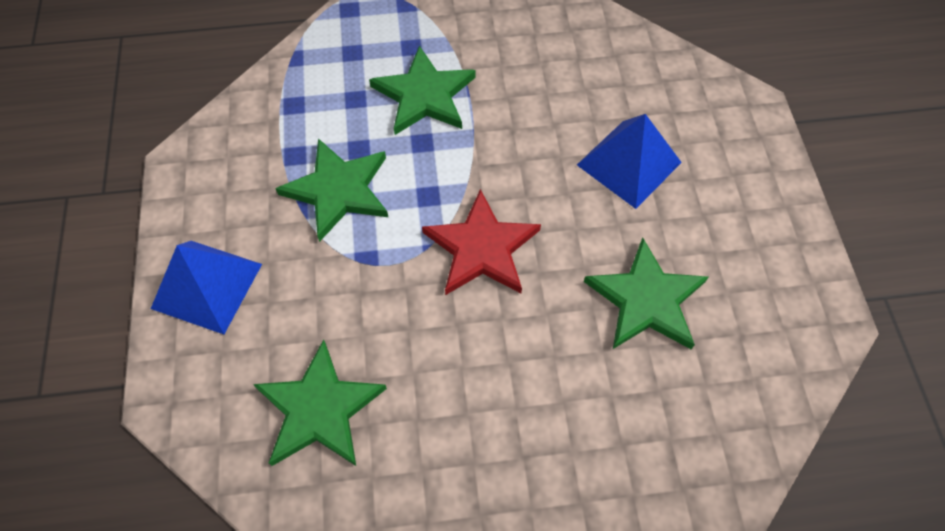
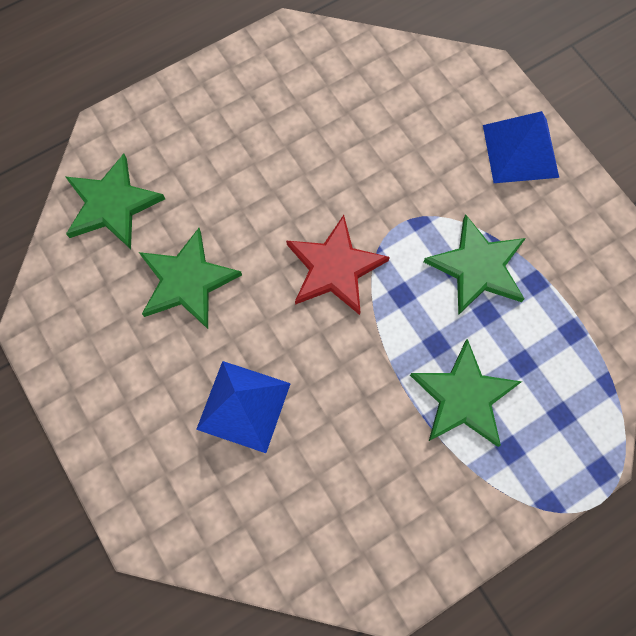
camera: 155 degrees right, 10 degrees up
green star [253,339,387,466] -> green star moved to [66,154,165,249]

